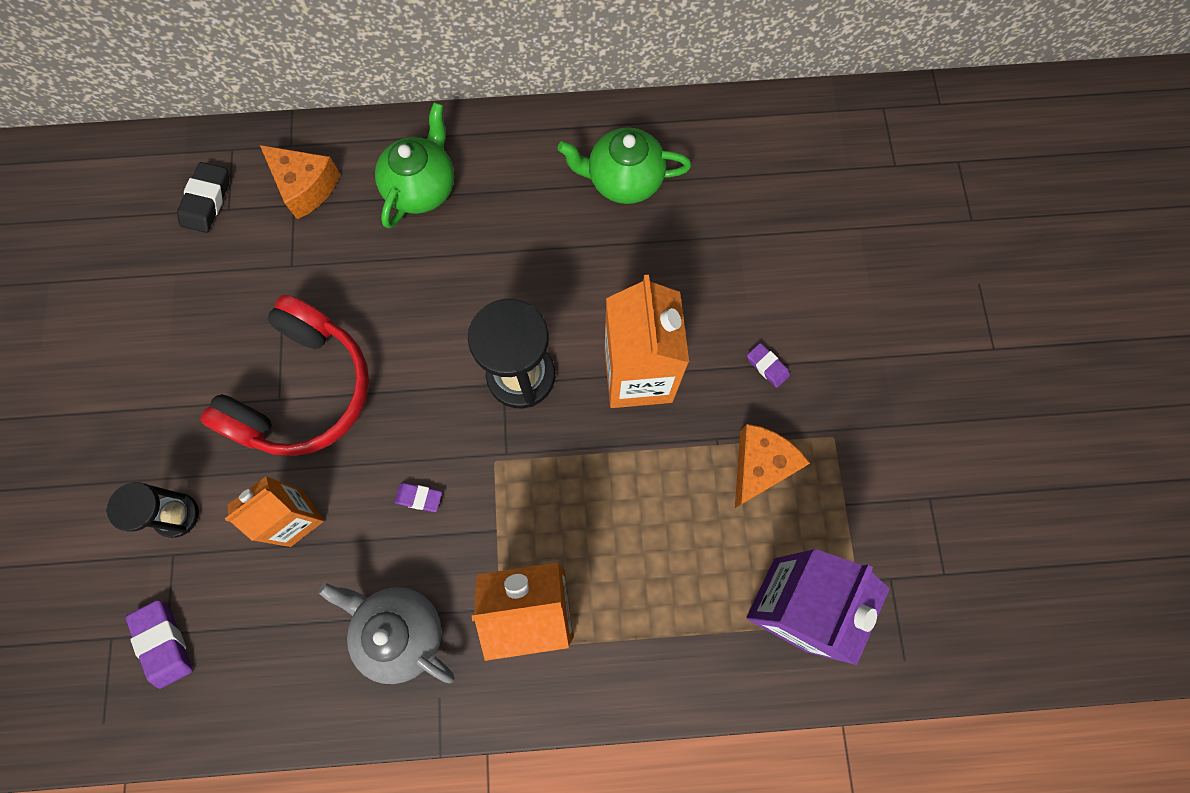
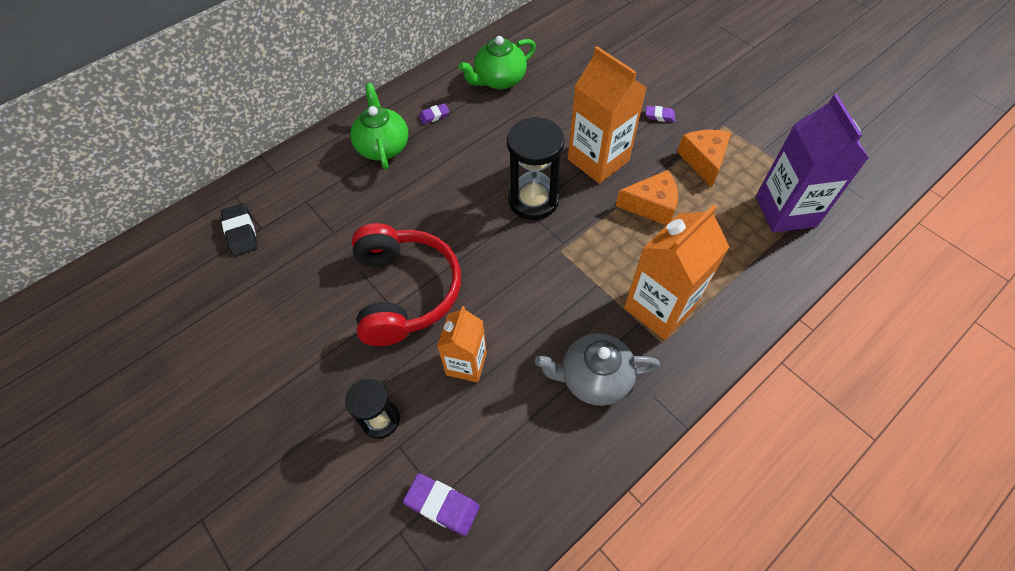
camera: 35 degrees left, 15 degrees down
orange cheese [260,145,340,219] -> orange cheese moved to [616,170,678,225]
purple eraser [394,483,442,512] -> purple eraser moved to [419,103,450,124]

